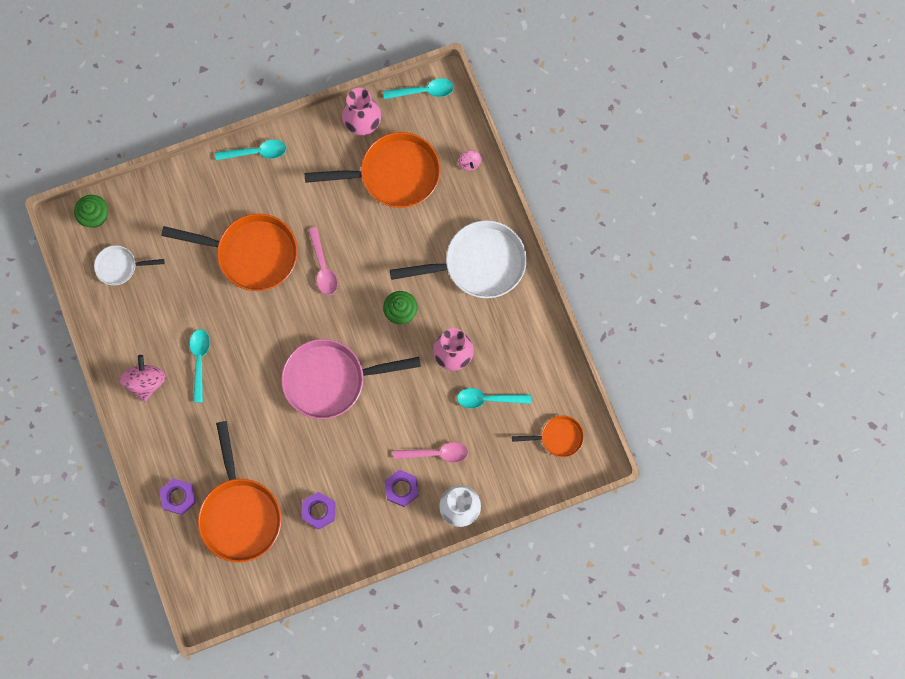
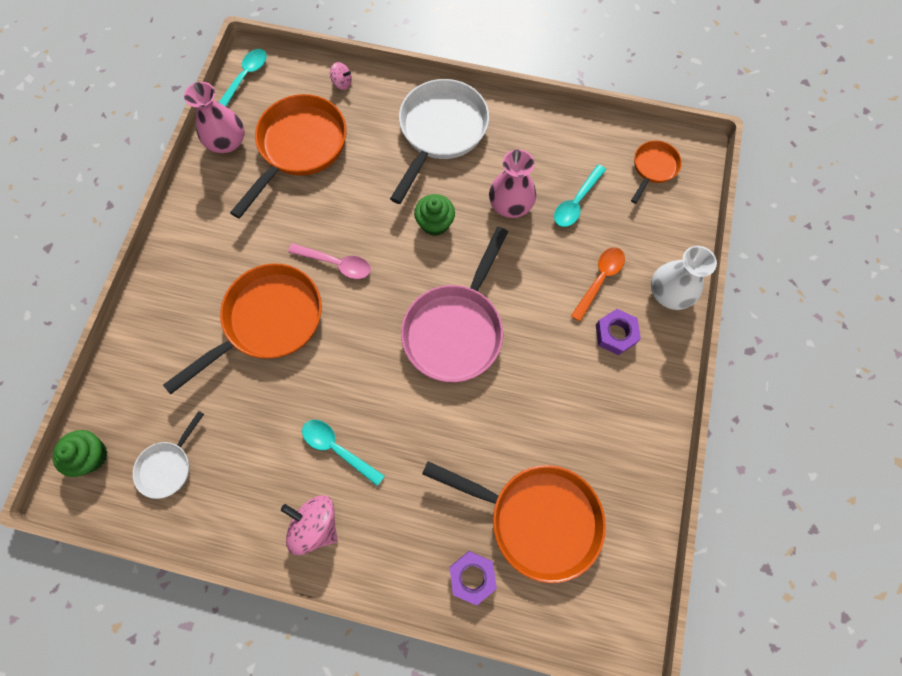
camera: 55 degrees left, 5 degrees down
turquoise spoon [215,140,286,161] -> none
purple nut [302,492,335,530] -> none
pink spoon [393,442,468,463] -> orange spoon [571,247,625,322]

